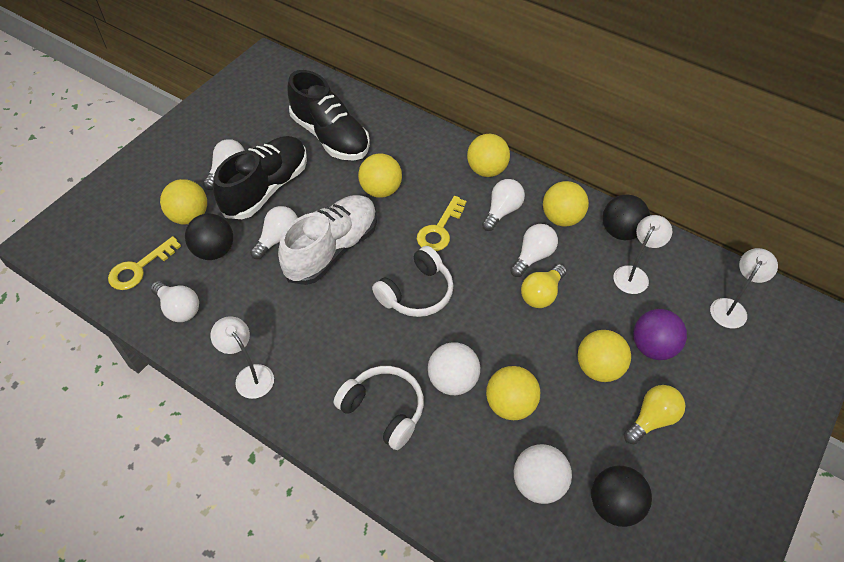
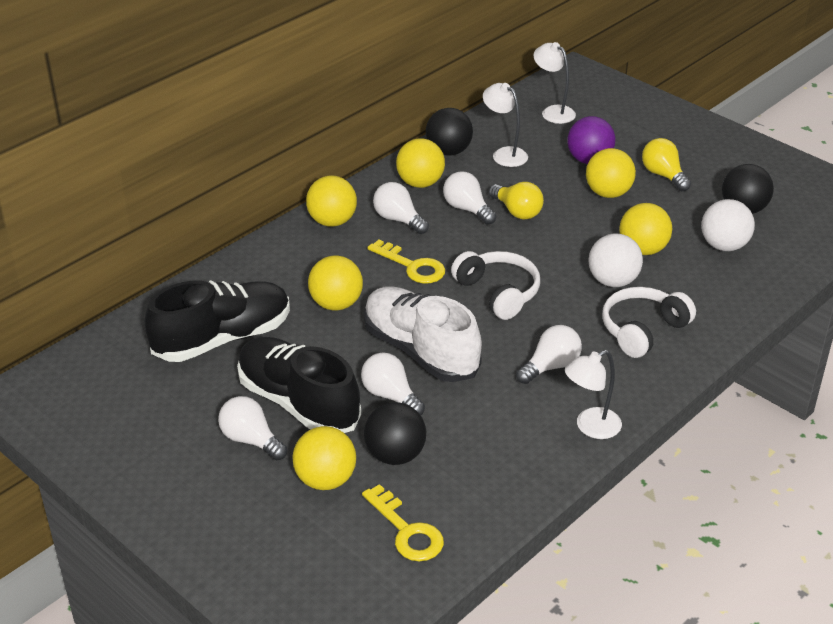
camera: 80 degrees left, 15 degrees down
white light bulb [151,281,199,322] -> white light bulb moved to [516,325,582,384]

